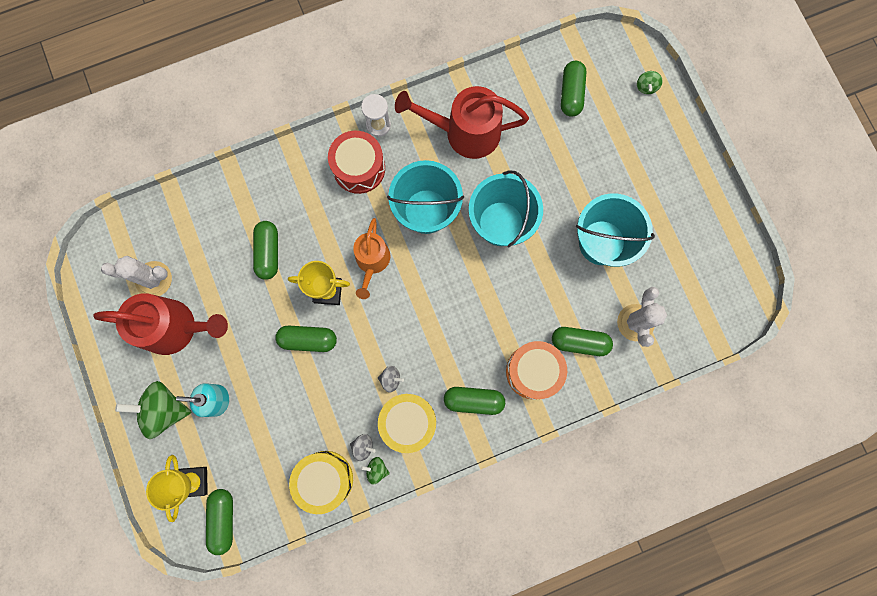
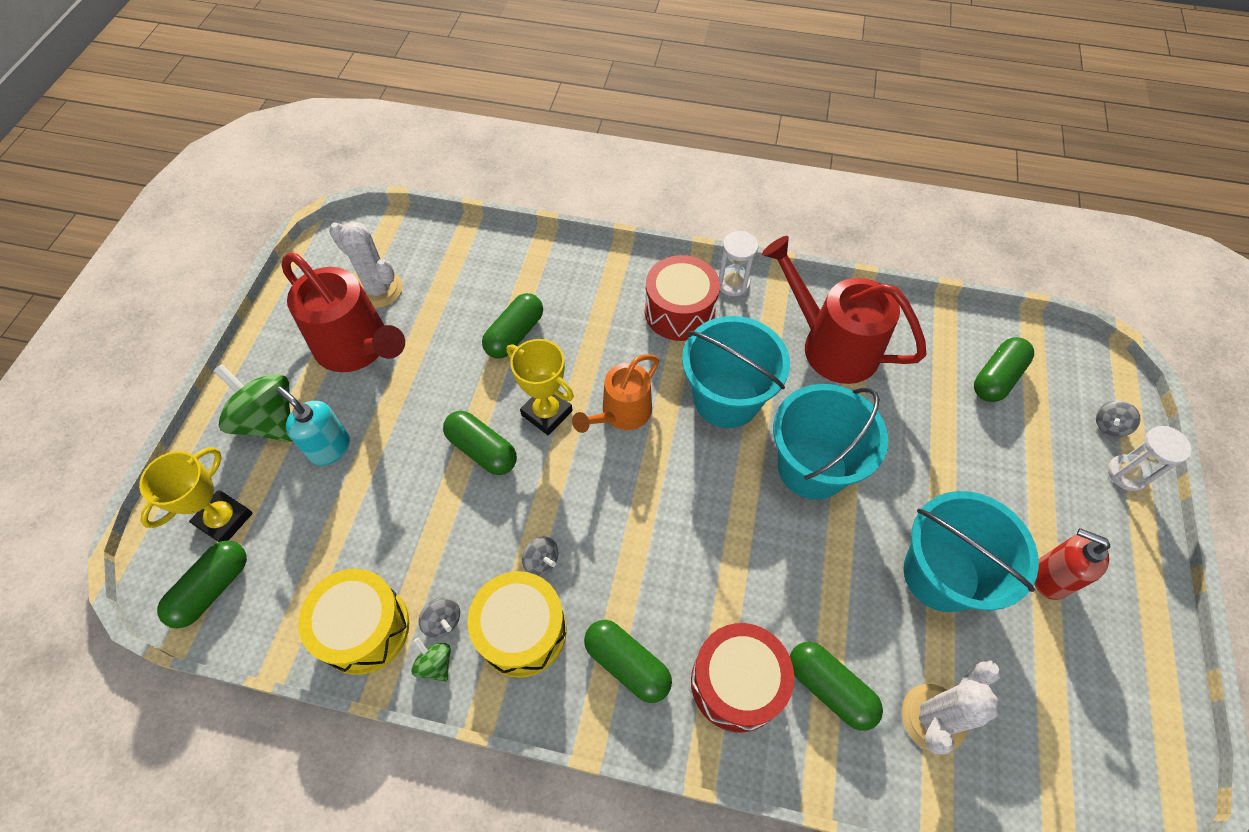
camera: 35 degrees right, 20 degrees down
orange drum [506,341,567,400] -> red drum [691,623,794,733]
green spinning top [637,71,663,94] -> grey spinning top [1096,400,1141,437]
none -> red soap dispenser [1034,528,1111,600]
none -> white hourglass [1108,426,1191,491]

